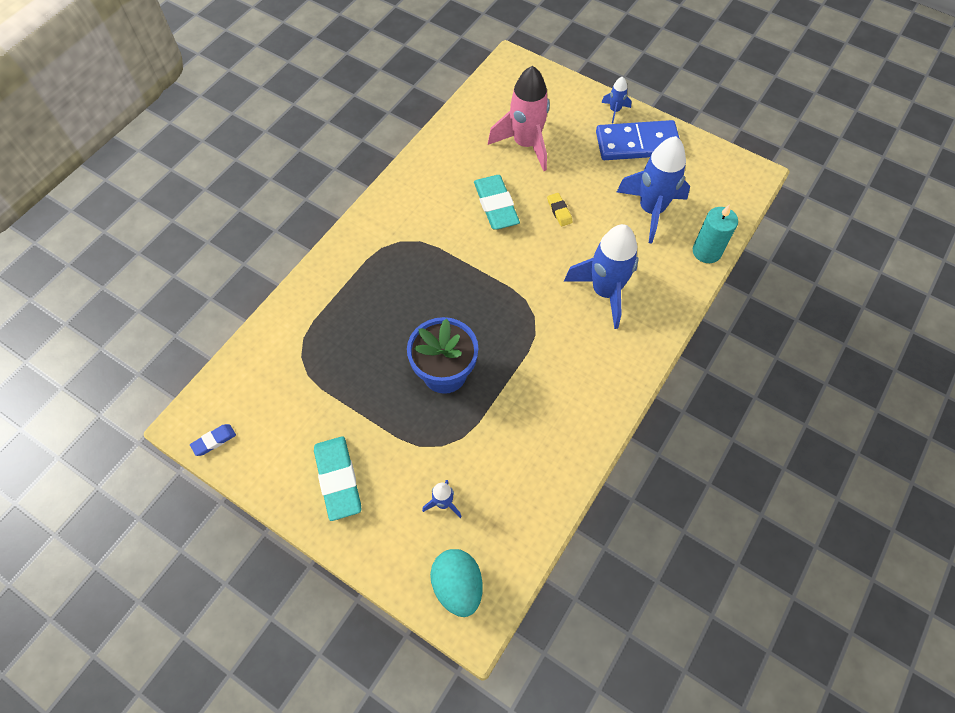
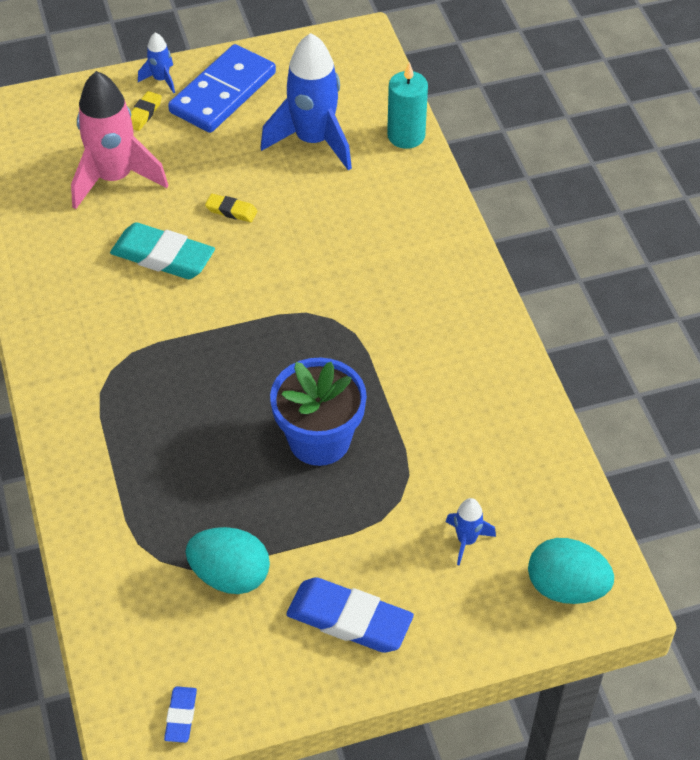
camera: 50 degrees left, 10 degrees down
turquoise eraser [314,436,361,521] -> blue eraser [286,577,414,653]
blue rocket [564,224,639,329] -> none
none -> yellow eraser [131,91,162,131]
none -> turquoise egg [186,527,270,594]

